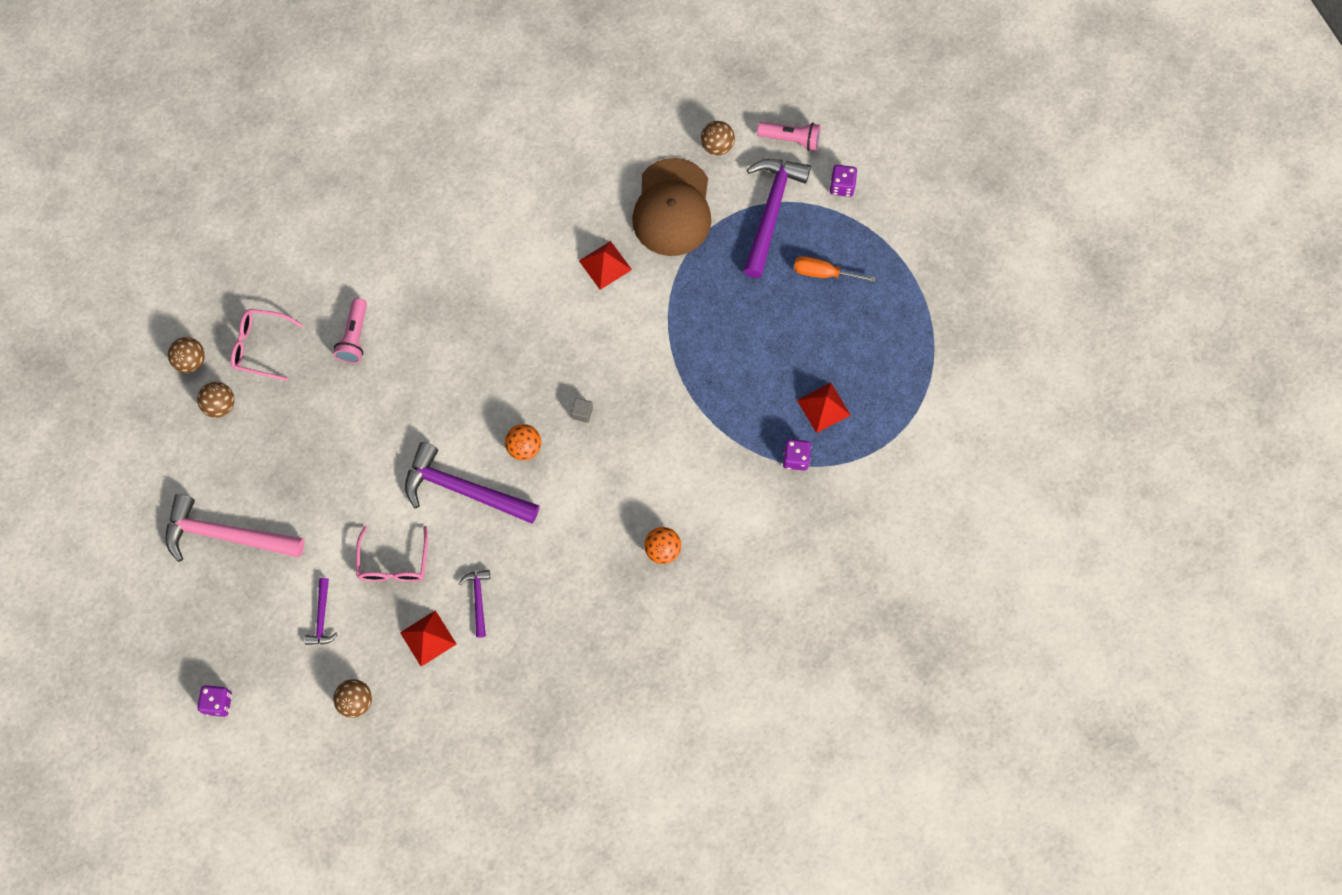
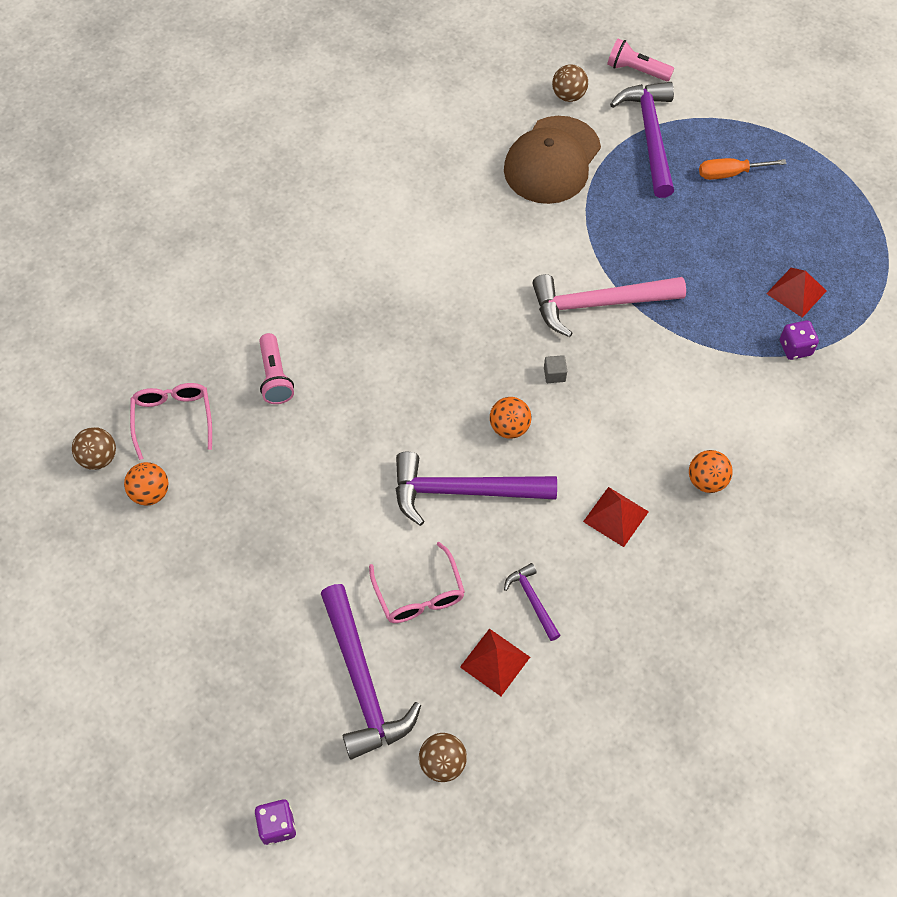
camera: 20 degrees left, 10 degrees down
pink hammer [165,494,304,562] -> pink hammer moved to [532,274,686,337]
brown ball [197,382,235,418] -> orange ball [124,462,169,506]
pink glasses [231,309,303,381] -> pink glasses turned 90 degrees clockwise [130,383,212,460]
purple hammer [305,578,338,645] -> purple hammer [321,584,421,760], size x2.08
red pyramid [579,241,632,290] -> red pyramid moved to [583,487,649,547]
brown cap [632,158,711,256] -> brown cap turned 45 degrees clockwise [504,116,601,204]
pink flashlight [757,122,821,151] -> pink flashlight turned 150 degrees counterclockwise [607,39,674,81]
purple dice [830,165,857,197] -> none

